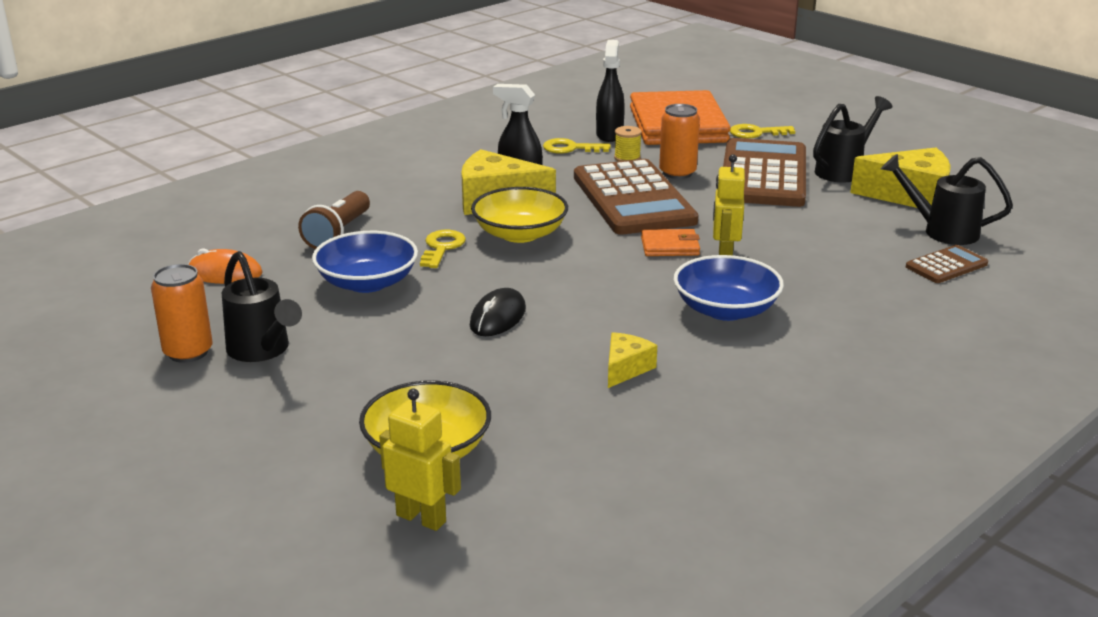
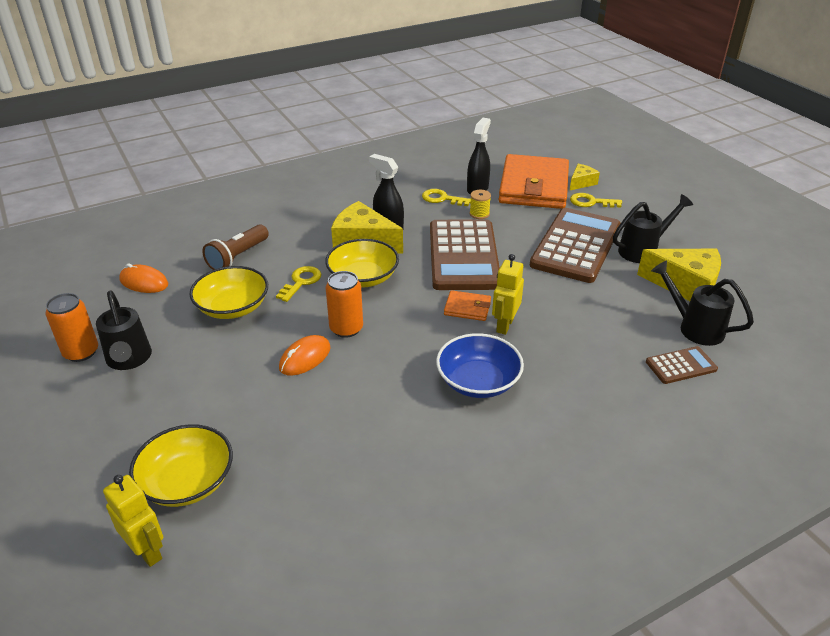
camera: 15 degrees right, 10 degrees up
blue bowl [312,231,418,293] -> yellow bowl [189,266,268,319]
black mouse [470,288,526,336] -> orange mouse [279,335,331,376]
yellow cheese [608,332,657,388] -> yellow cheese moved to [570,164,600,190]
orange can [659,104,700,179] -> orange can moved to [326,271,363,338]

